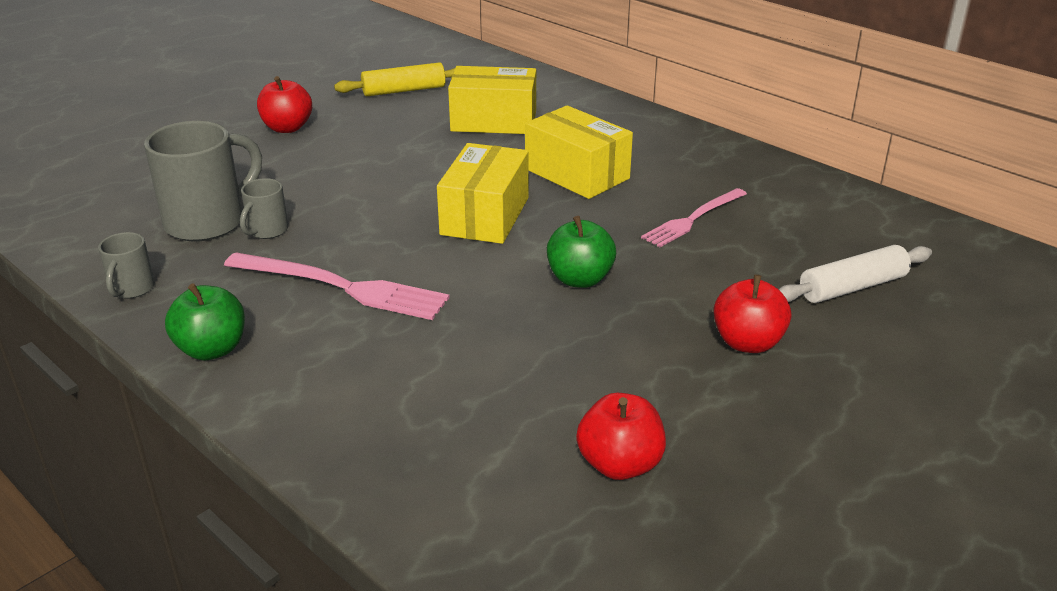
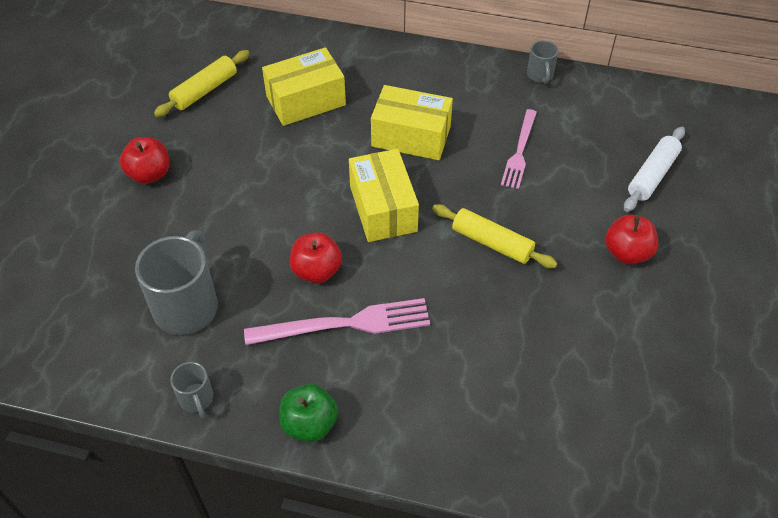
camera: 30 degrees left, 20 degrees up
grey mug [240,178,288,239] -> grey mug moved to [527,40,558,84]
green apple [547,216,616,288] -> yellow rolling pin [432,204,557,268]
red apple [576,393,666,480] -> red apple moved to [290,232,342,283]

